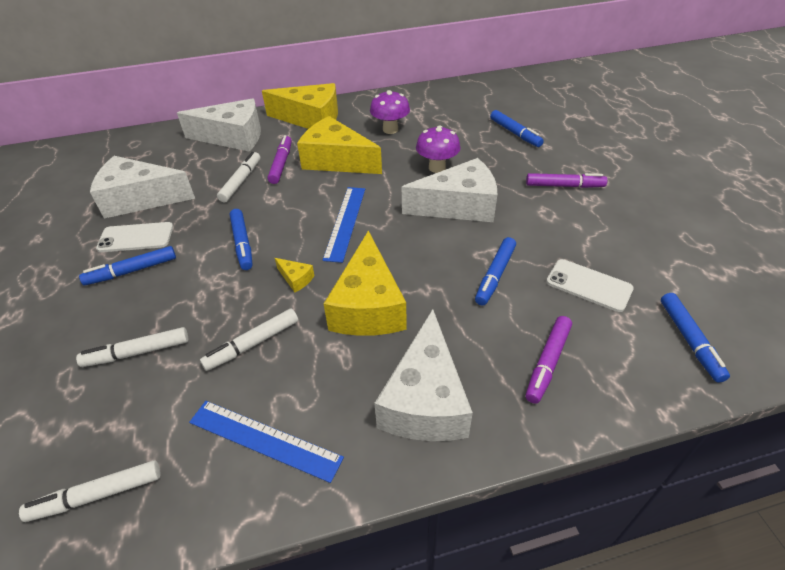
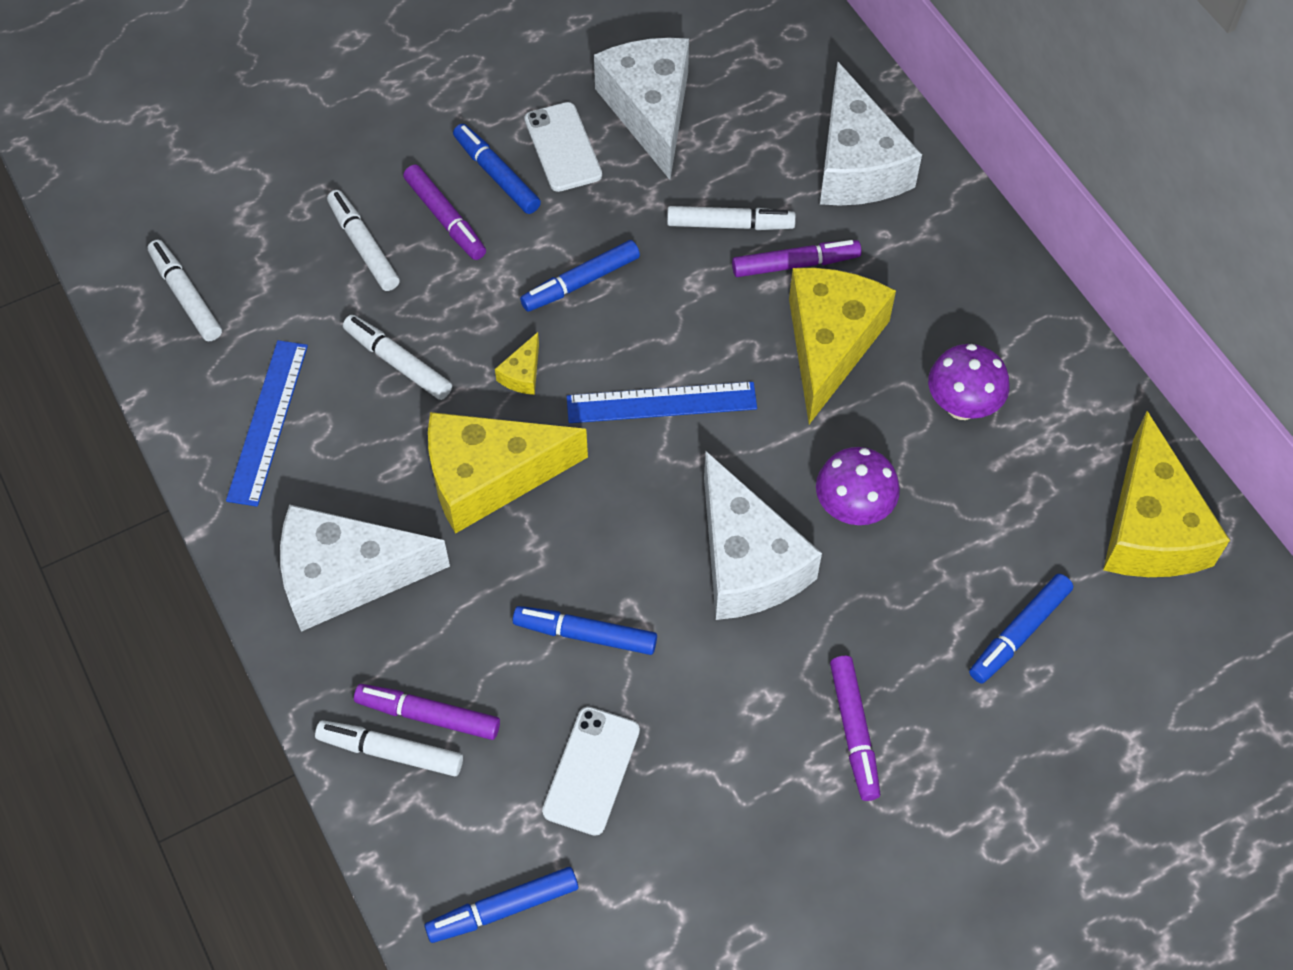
camera: 75 degrees right, 15 degrees up
yellow cheese [262,83,338,129] -> yellow cheese moved to [1103,411,1230,577]
none -> white marker [315,720,463,777]
none -> purple marker [403,165,486,260]

